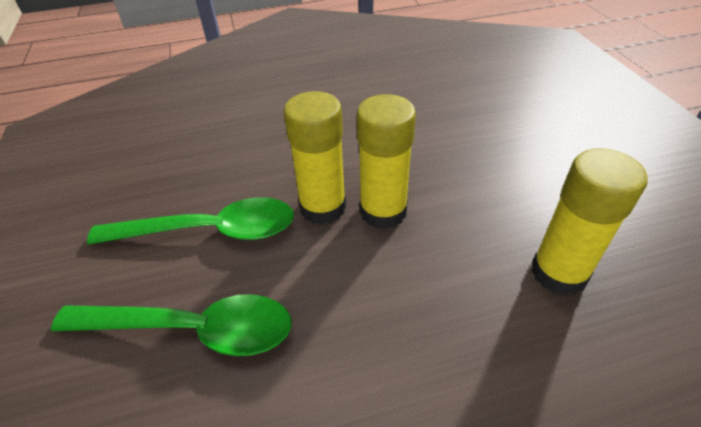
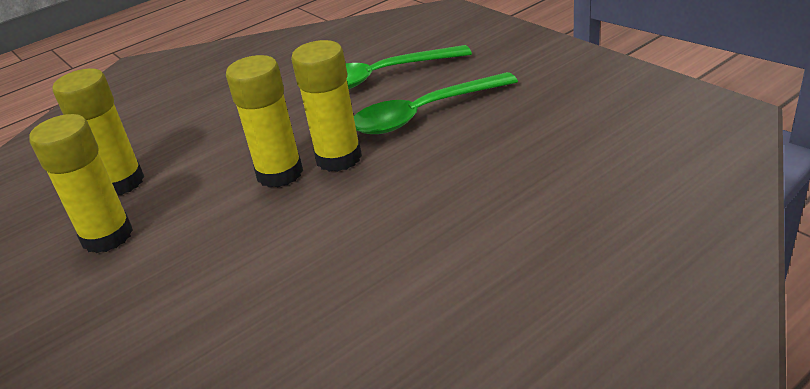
camera: 160 degrees right, 10 degrees down
none -> yellow glue stick [29,114,133,253]

